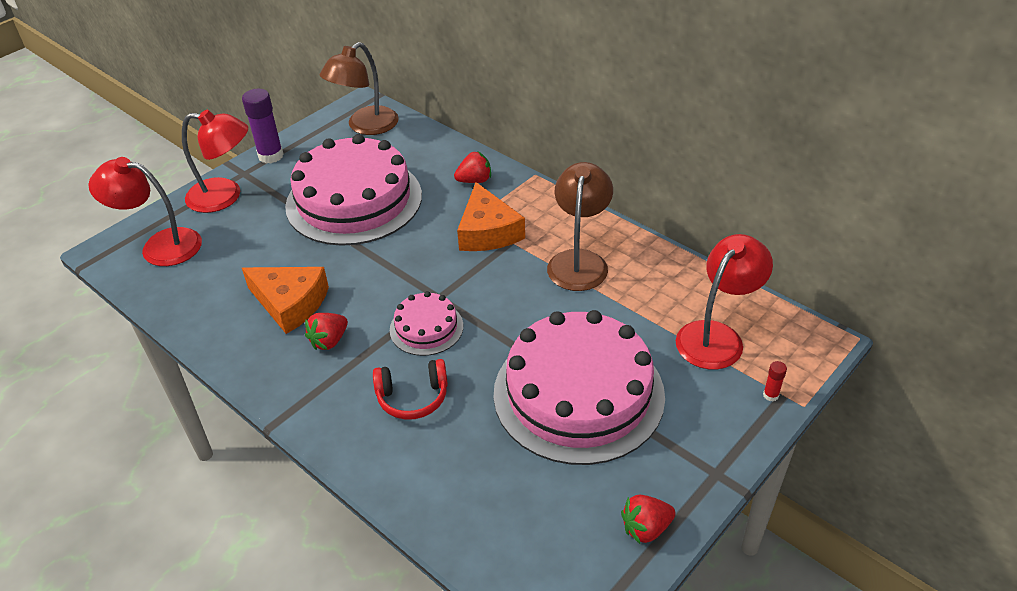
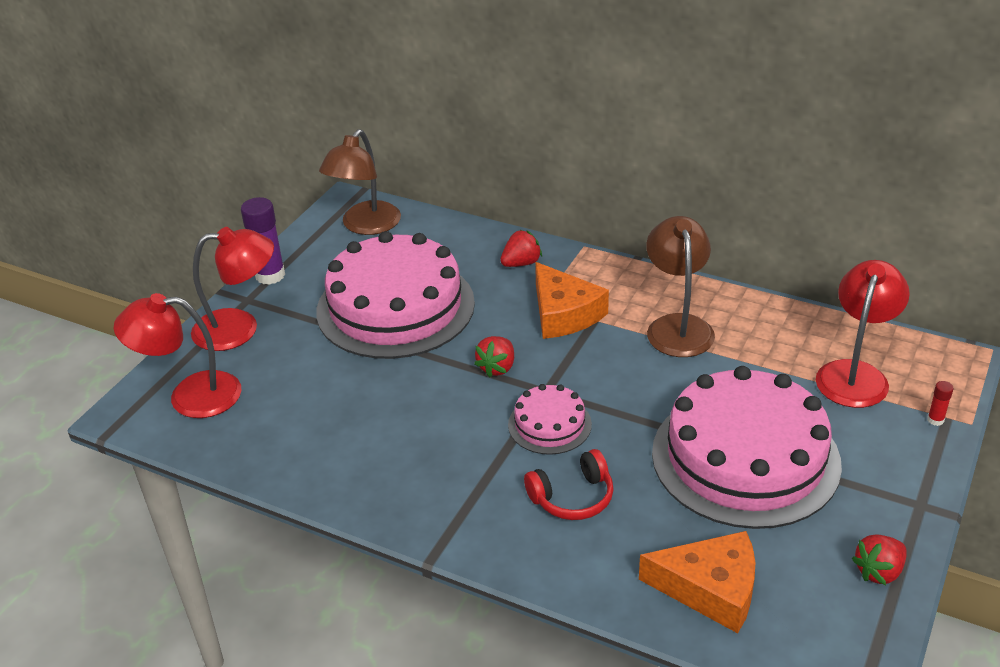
camera: 15 degrees left, 5 degrees down
orange cheese [242,267,329,334] -> orange cheese moved to [639,531,755,633]
red strawberry [305,313,348,350] -> red strawberry moved to [474,336,514,377]

